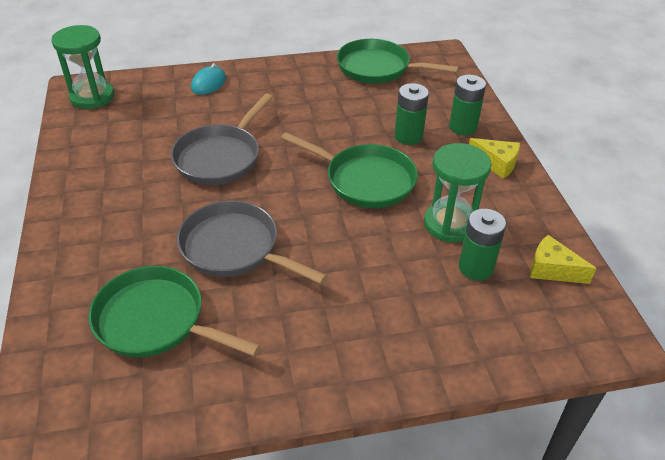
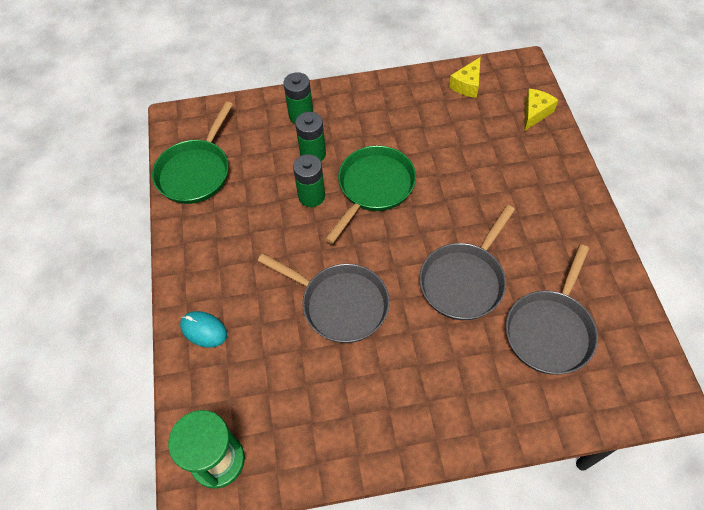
camera: 85 degrees left, 15 degrees up
green pan [88,266,261,358] -> grey pan [506,244,598,375]
green hourglass [424,143,491,242] -> none
green battery [459,209,506,281] -> green battery moved to [293,154,325,207]
yellow cheese [469,138,520,179] -> yellow cheese moved to [525,89,558,131]

